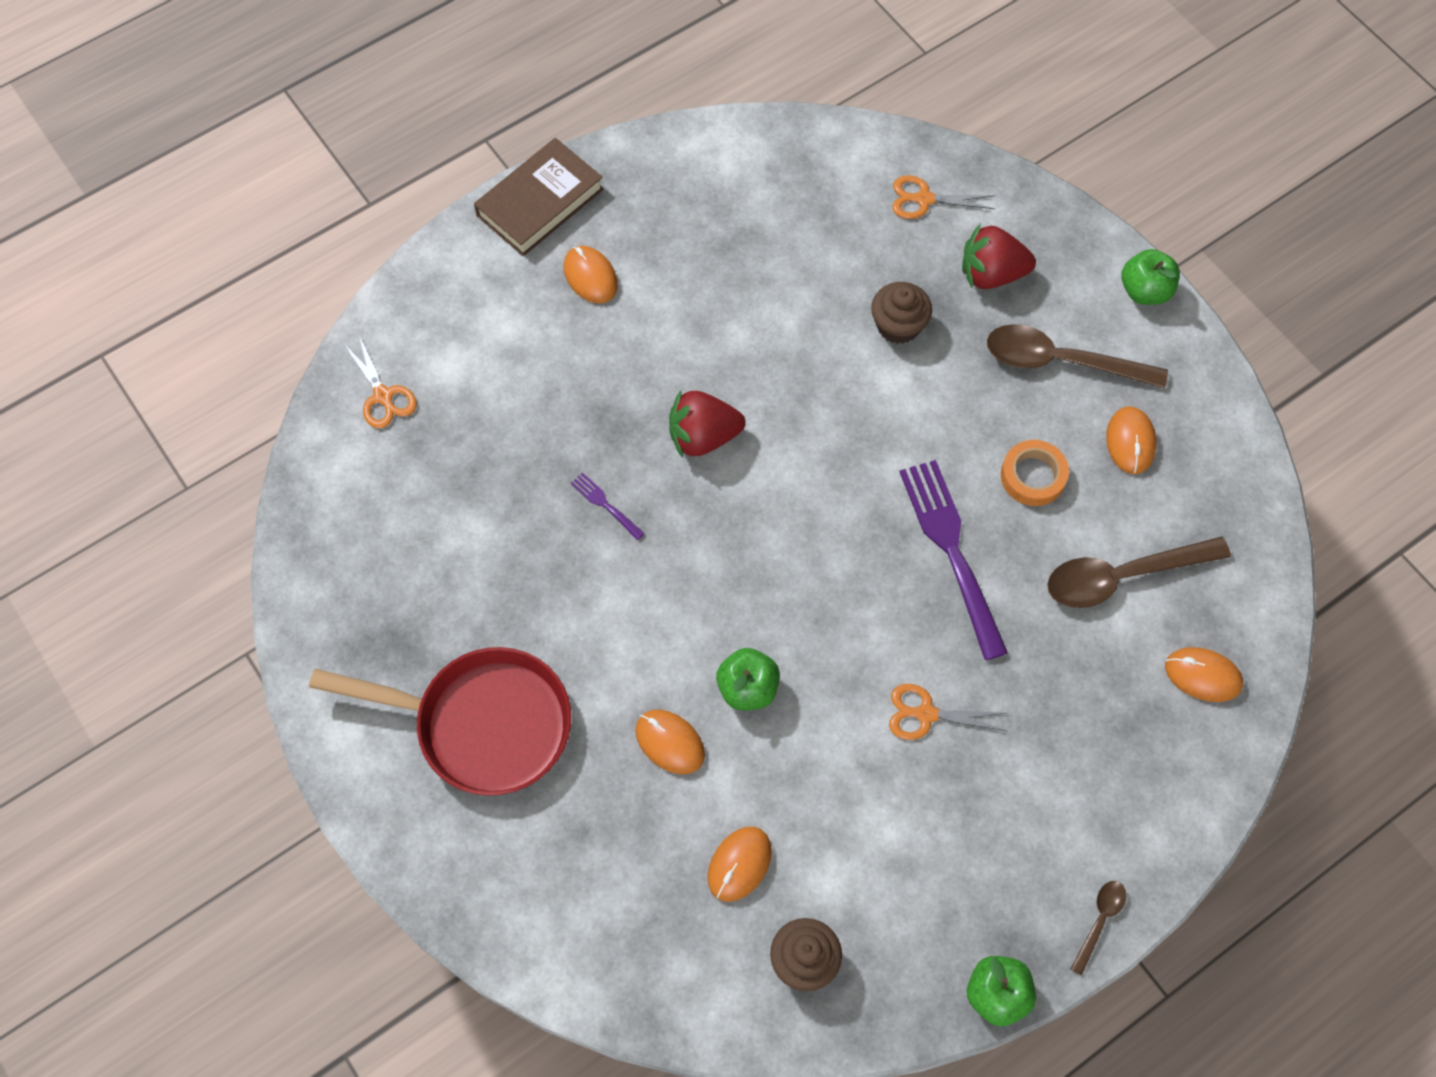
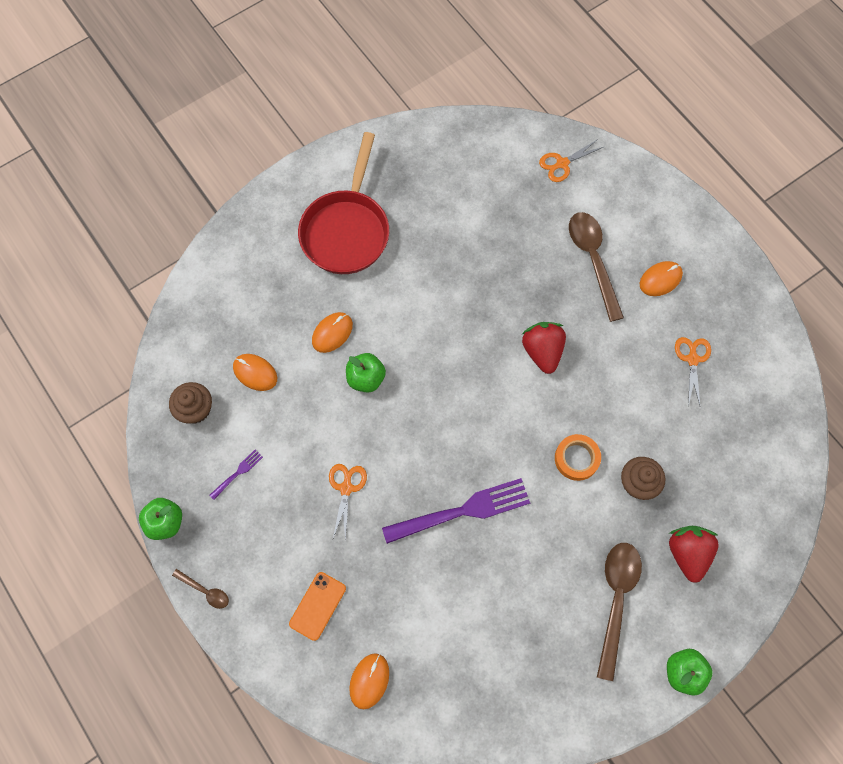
camera: 90 degrees right, 5 degrees up
brown book [474,138,604,256] -> none
purple fork [570,472,645,540] -> purple fork moved to [209,450,263,500]
orange scissors [892,175,995,219] -> orange scissors moved to [675,337,711,406]
orange tape [1001,440,1069,506] -> orange tape moved to [555,434,601,481]
brown spoon [1047,537,1231,608] -> brown spoon moved to [569,212,624,322]
orange mouse [1106,406,1156,474] -> none
none -> orange phone [289,572,346,641]

